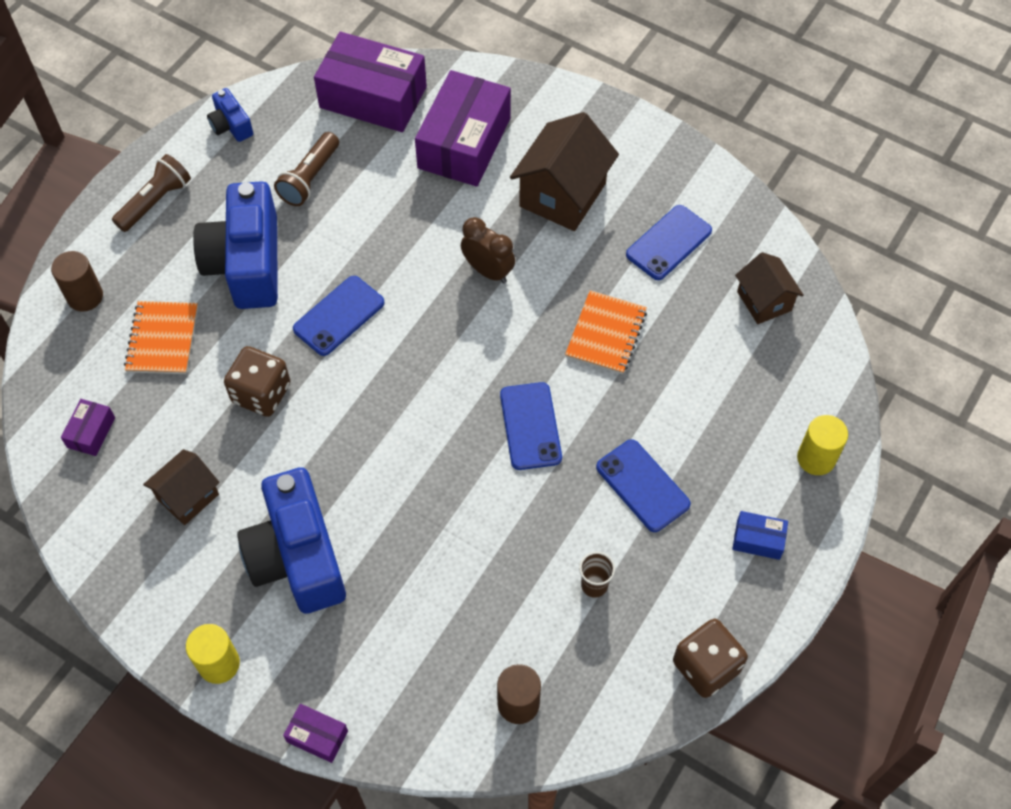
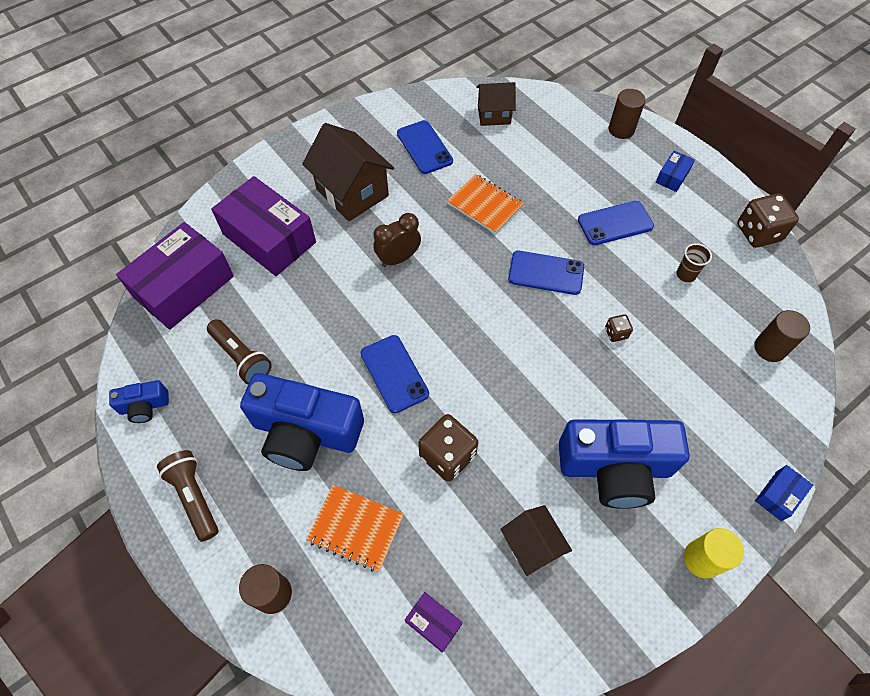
camera: 70 degrees left, 0 degrees up
purple box [283,704,348,763] -> blue box [755,465,813,521]
yellow cylinder [797,415,848,475] -> brown cylinder [609,89,645,139]
none -> brown dice [605,314,633,342]

